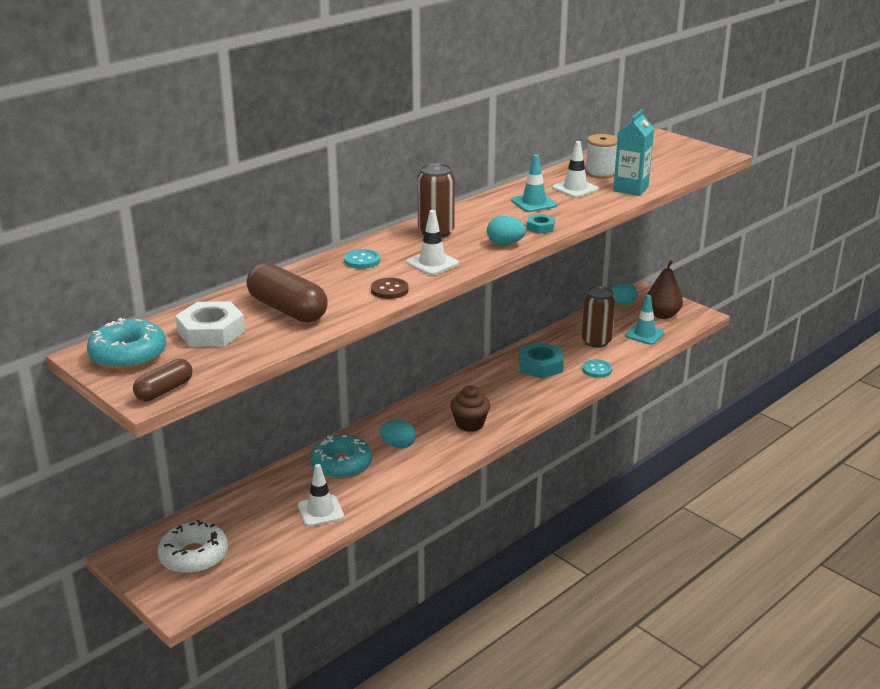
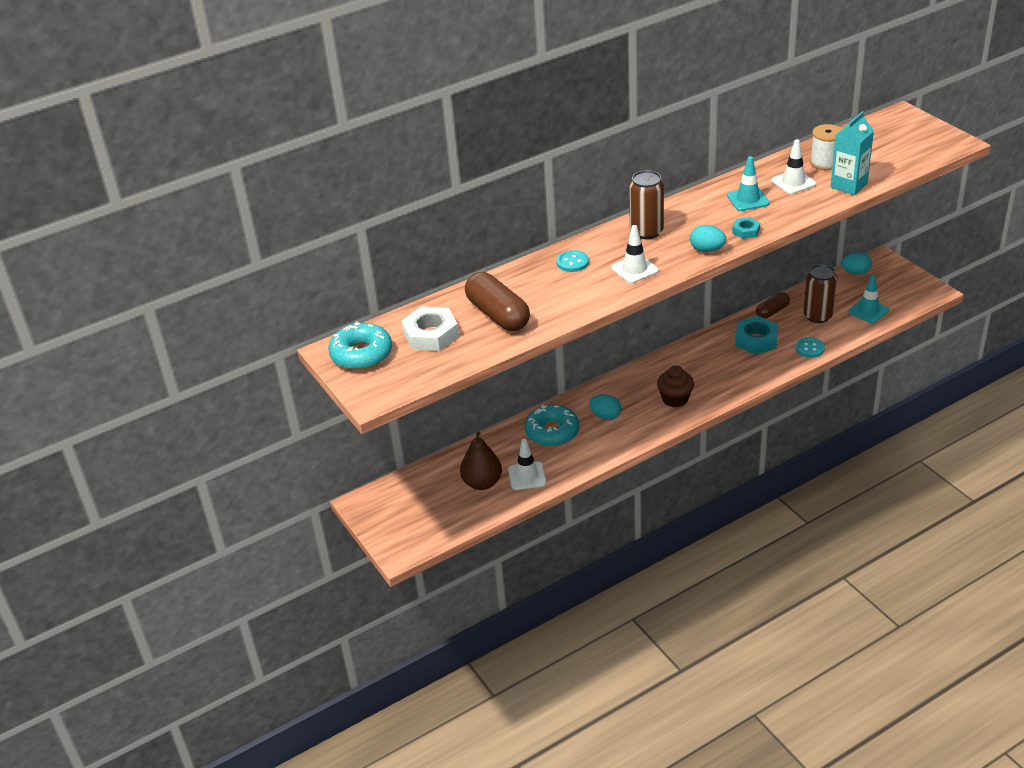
camera: 15 degrees right, 10 degrees up
brown capsule [133,359,193,401] -> brown capsule moved to [756,292,790,319]
white donut [158,520,228,574] -> none
brown button [371,278,409,299] -> none
brown pear [647,260,683,319] -> brown pear moved to [460,432,502,490]

